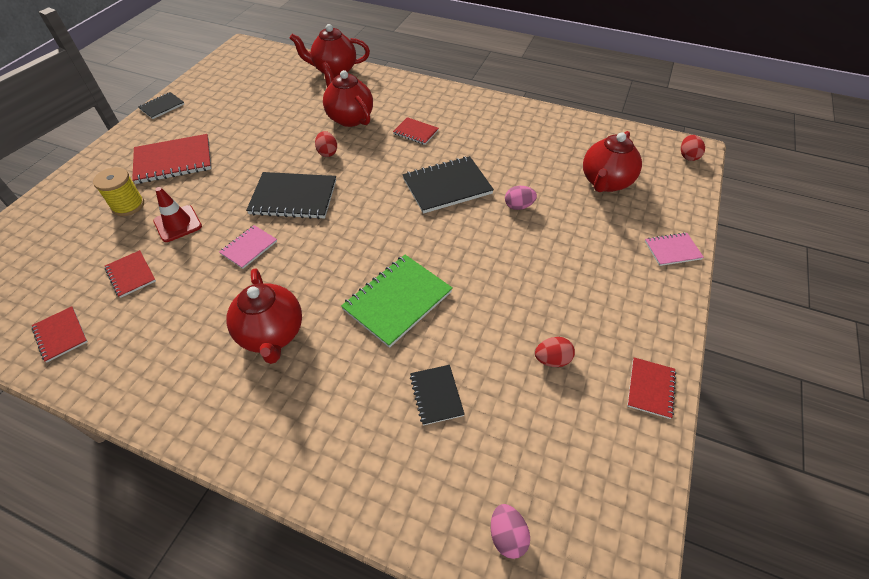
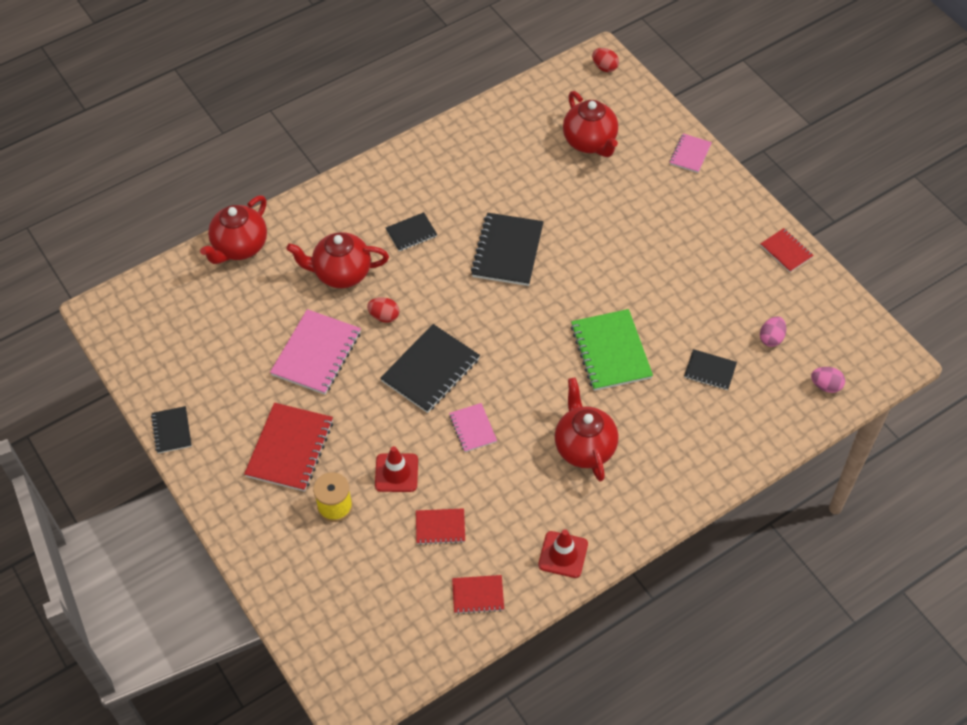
camera: 55 degrees left, 5 degrees up
red teapot [226,268,302,364] -> red teapot turned 120 degrees counterclockwise [555,378,618,482]
red notebook [393,117,439,145] -> black notebook [386,212,437,251]
pink egg [505,186,537,210] -> pink egg moved to [760,316,786,347]
red egg [535,337,575,367] -> none
none -> pink notebook [270,309,361,395]
none -> red traffic cone [538,529,588,578]

